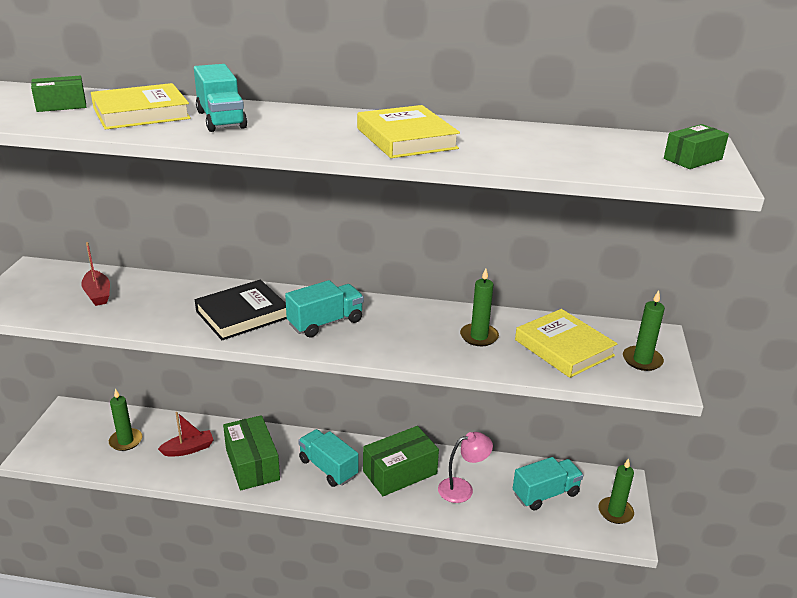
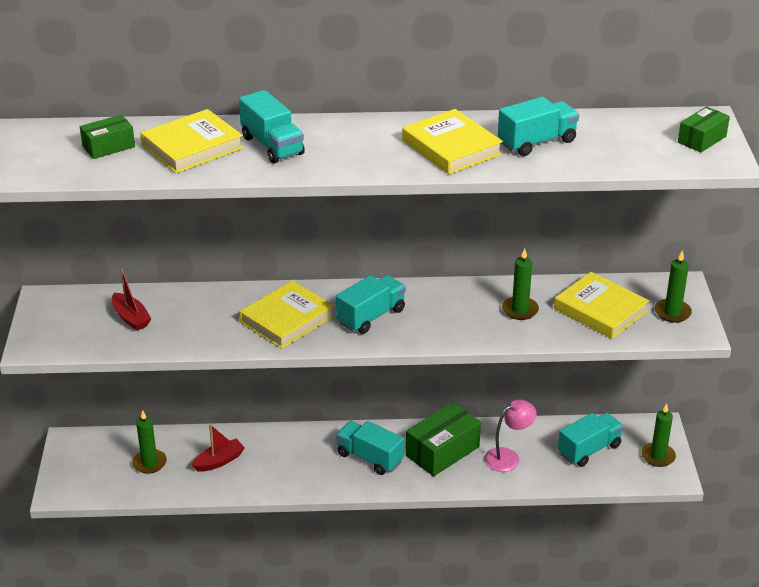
camera: 10 degrees left, 5 degrees up
black book [195,280,287,340] -> yellow book [239,280,334,349]
green box [223,415,280,491] -> none
none -> turquoise truck [498,97,579,156]

